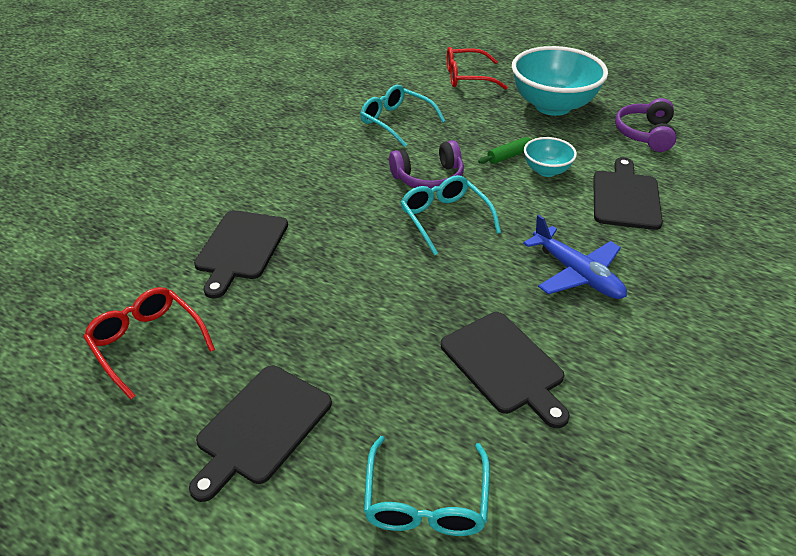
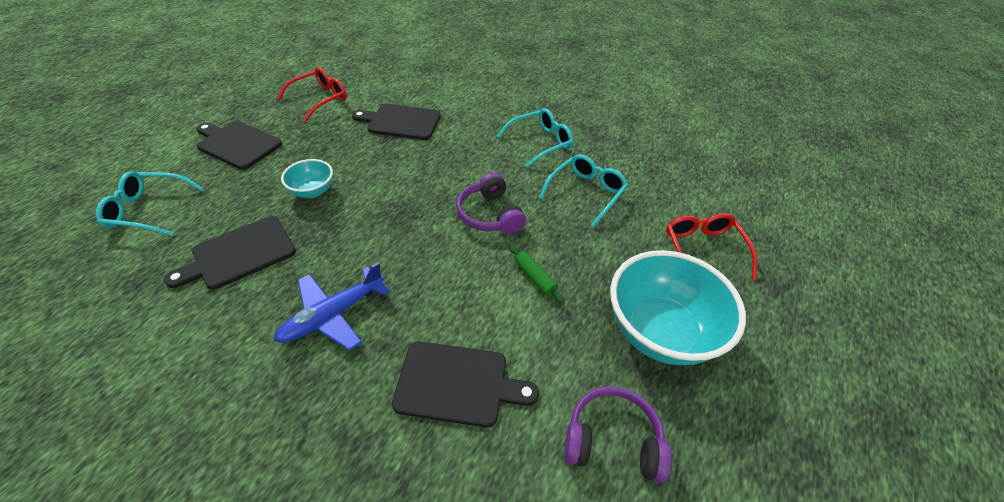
camera: 85 degrees right, 5 degrees up
turquoise glasses [400,175,501,256] -> turquoise glasses moved to [497,108,573,168]
turquoise bowl [524,137,577,177] -> turquoise bowl moved to [281,159,333,198]

